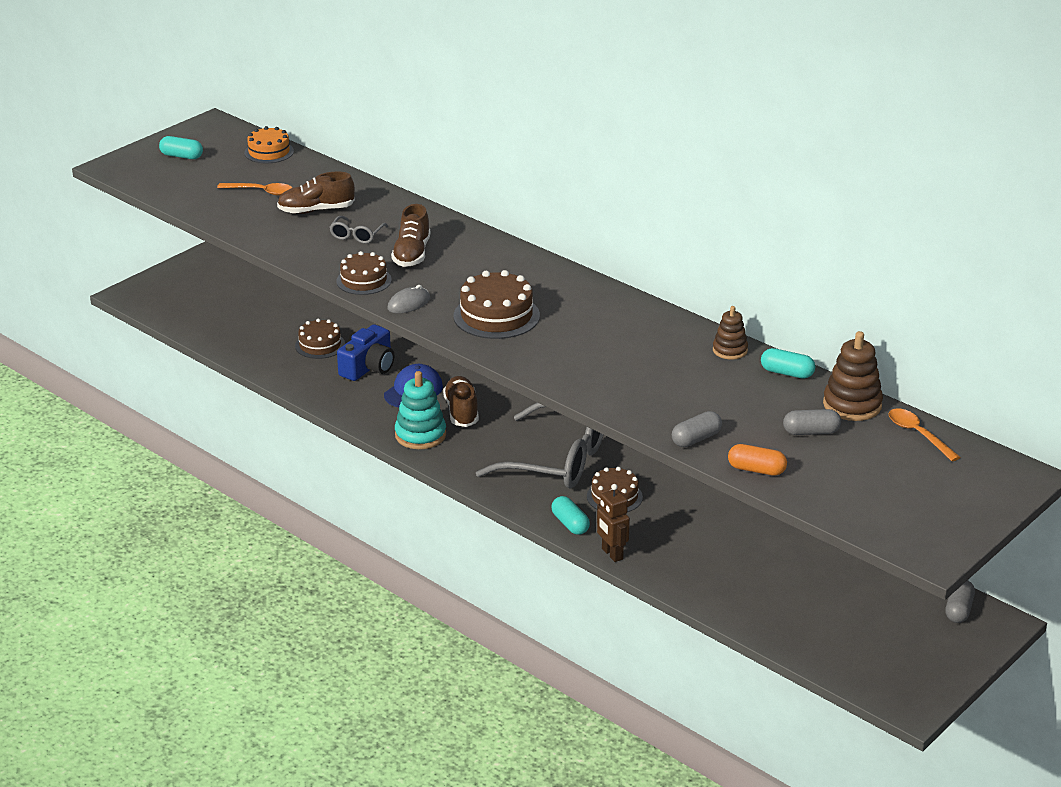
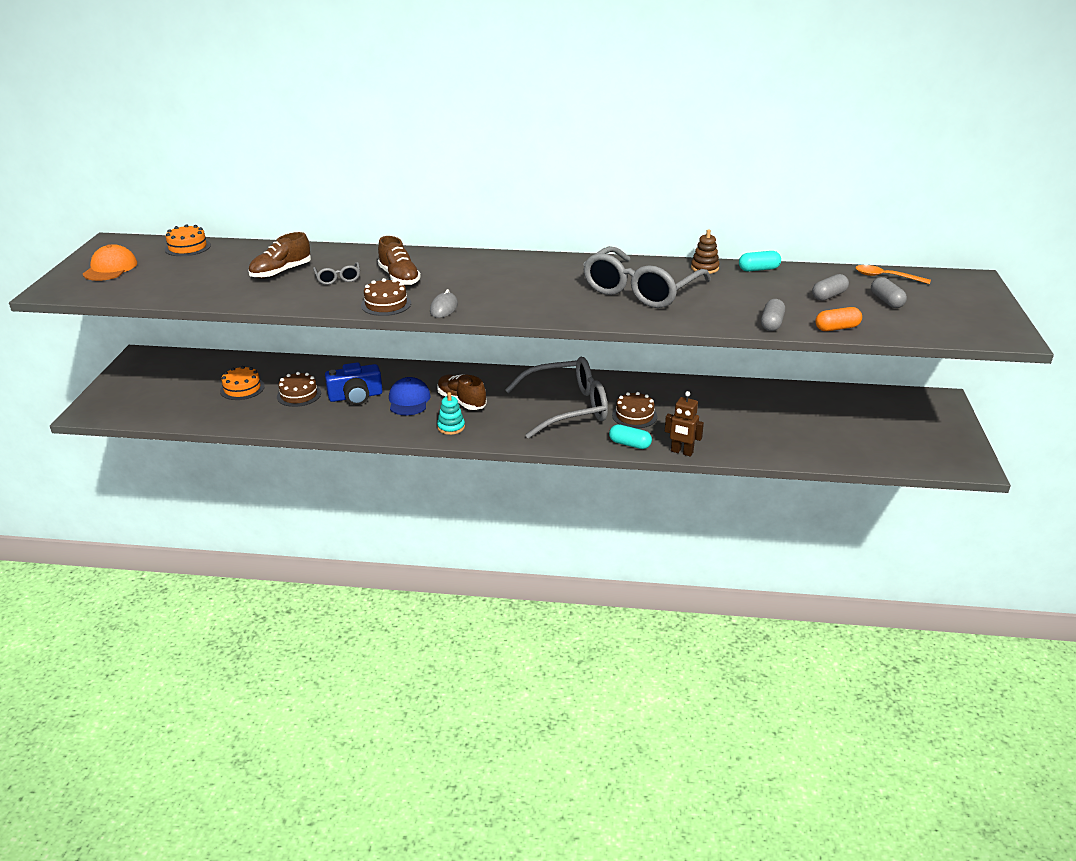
camera: 35 degrees left, 0 degrees up
turquoise capsule [159,136,203,159] -> orange cap [83,244,137,281]
orange spoon [217,183,292,196] -> none
blue camera [337,324,394,381] -> blue camera turned 75 degrees clockwise [325,362,383,405]
turquoise stacking toy [395,371,446,449] -> turquoise stacking toy [437,392,465,435], size x0.63
brown cake [453,270,540,339] -> none
brown stacking toy [823,331,883,421] -> none
grey capsule [945,580,975,623] -> grey capsule moved to [871,277,907,308]
none -> orange cake [220,366,265,400]
none -> grey glasses [583,246,711,308]

